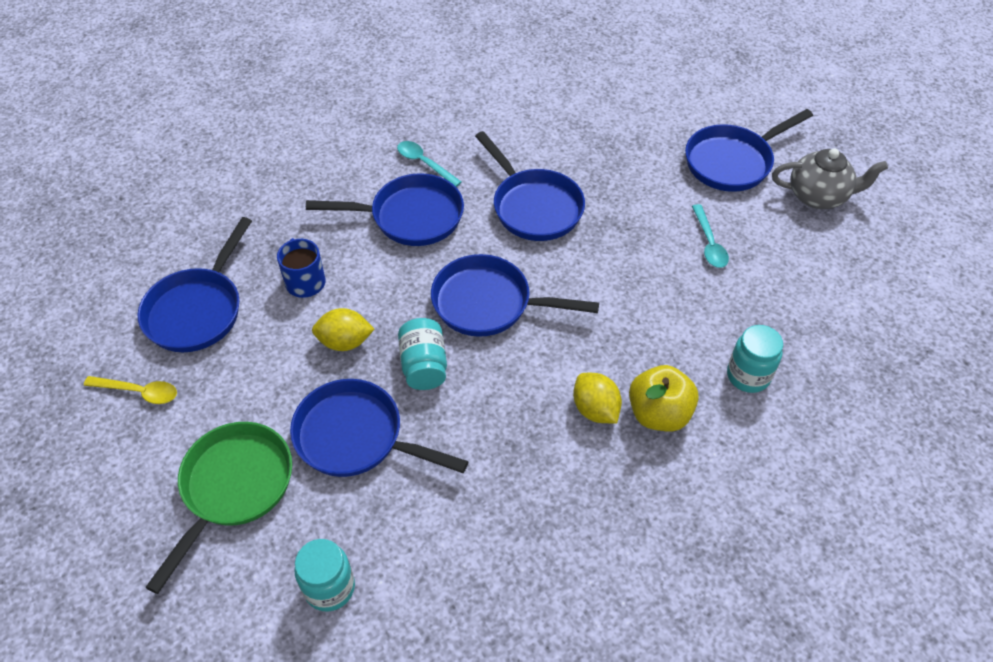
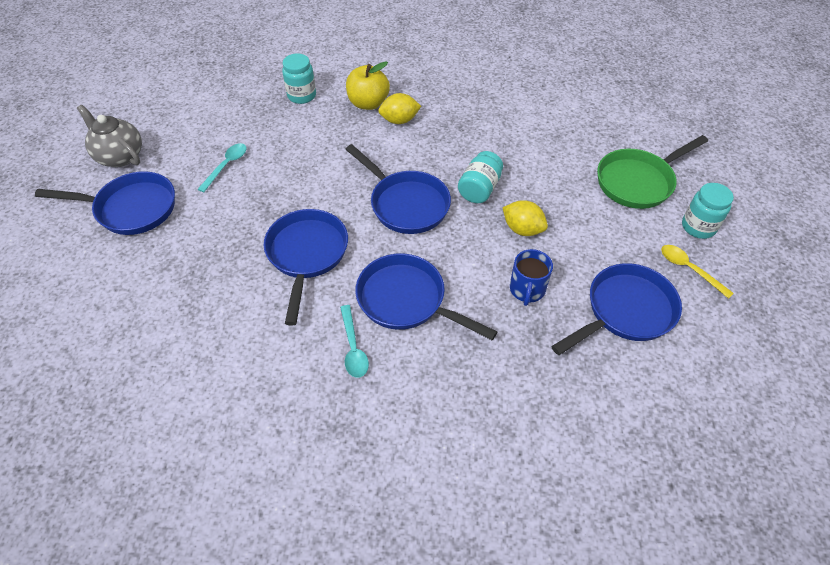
camera: 145 degrees left, 0 degrees up
blue pan [290,379,468,477] -> none
turquoise jar [295,539,355,612] -> turquoise jar moved to [682,183,734,239]
yellow lemon [573,373,622,424] -> yellow lemon turned 75 degrees clockwise [378,93,421,124]

